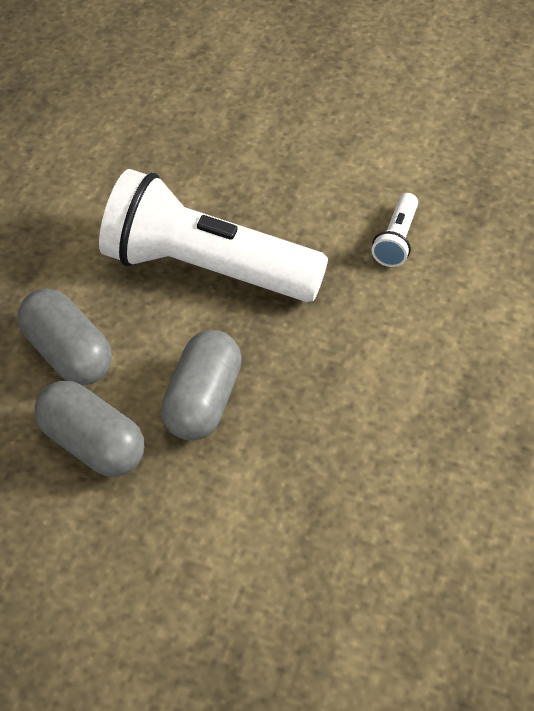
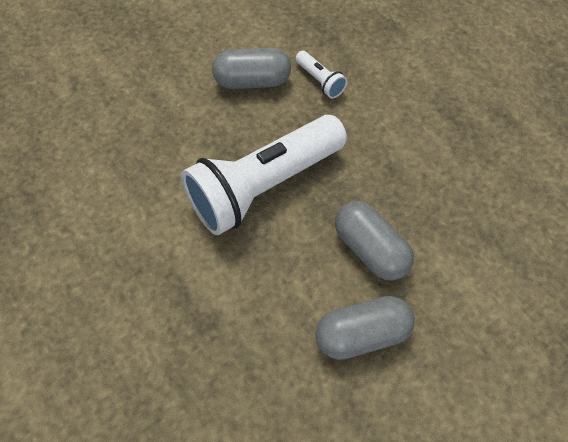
camera: 55 degrees left, 10 degrees up
grey capsule [18,288,112,386] -> grey capsule moved to [212,48,291,89]

